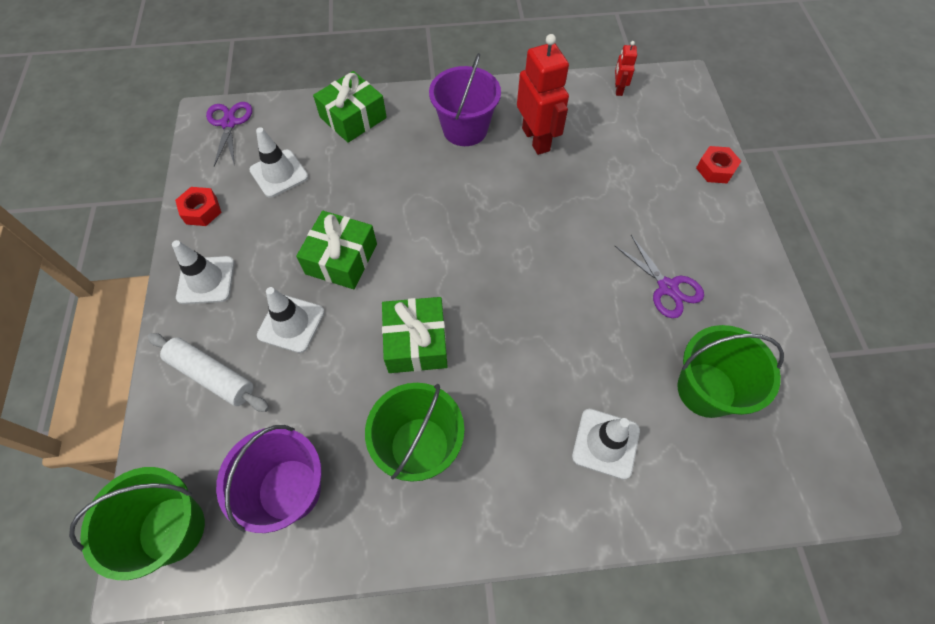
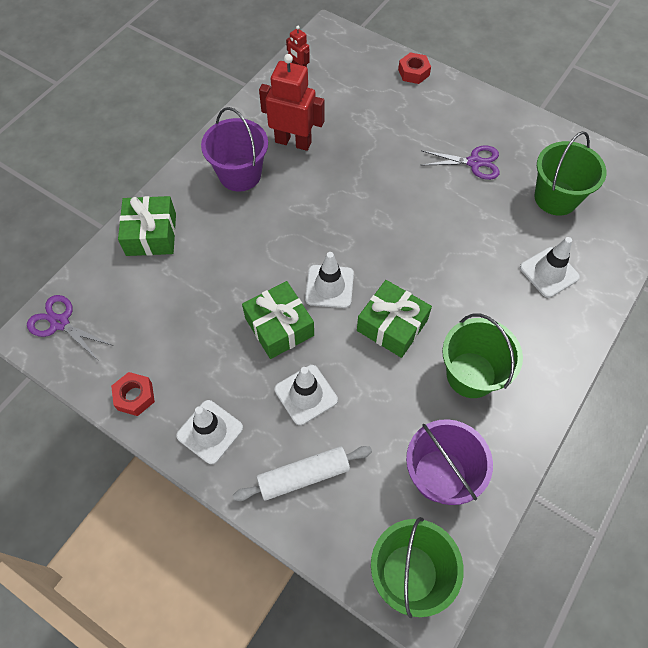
camera: 50 degrees left, 0 degrees up
white traffic cone [249,127,308,198] -> white traffic cone moved to [305,252,354,308]

